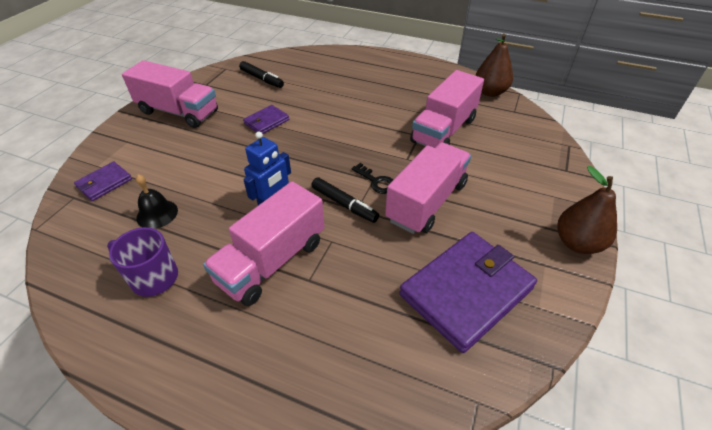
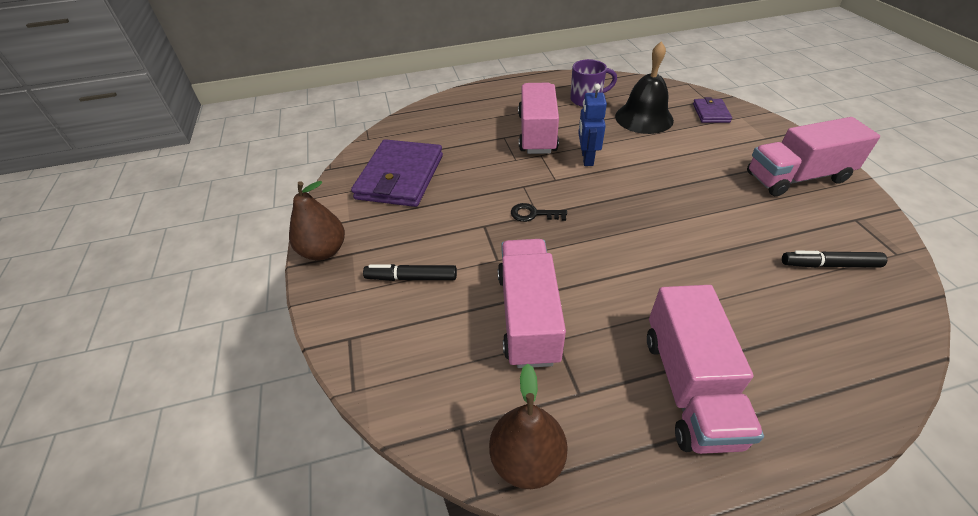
camera: 145 degrees right, 0 degrees up
black bell [136,174,178,229] -> black bell [615,41,674,134], size x1.76
purple wallet [243,105,289,134] -> none
black marker [311,177,379,223] -> black marker moved to [363,264,457,281]
pink truck [385,142,471,234] -> pink truck moved to [647,285,764,454]

